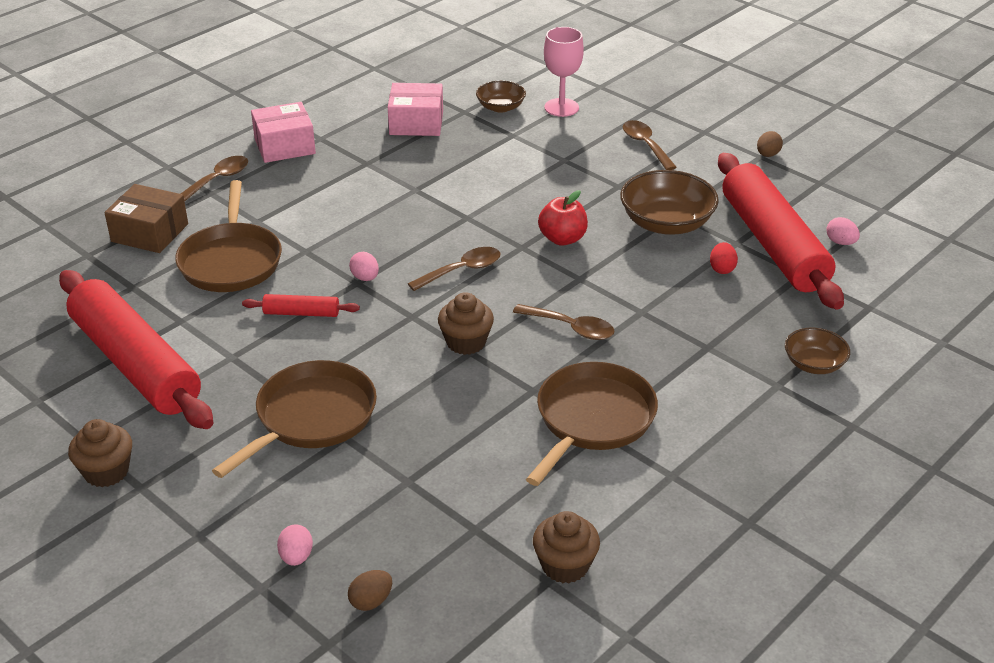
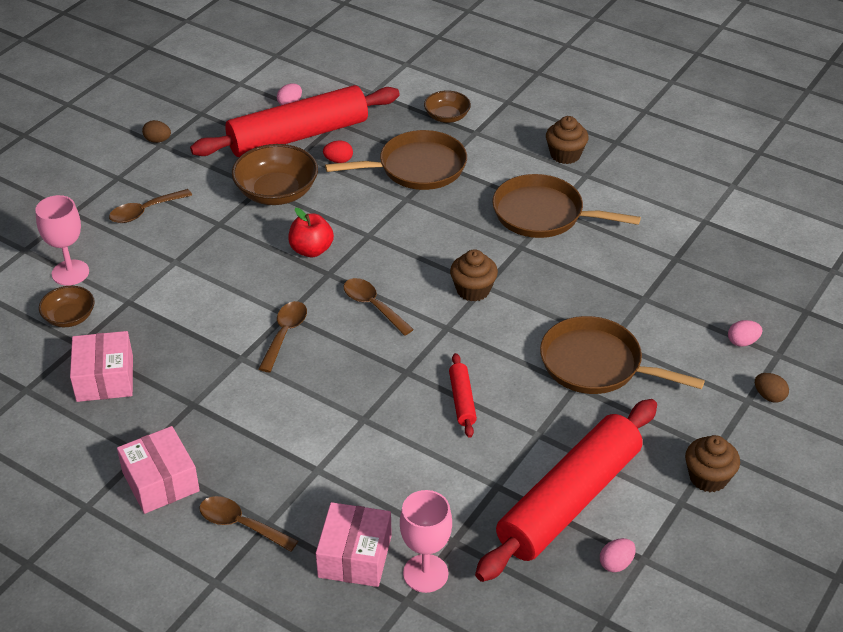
camera: 100 degrees left, 5 degrees up
brown box [104,184,188,253] -> pink box [316,502,392,587]
brown pan [175,180,282,292] -> brown pan moved to [325,130,467,190]
brown egg [348,570,392,611] -> brown egg moved to [755,373,789,403]
pink egg [349,252,379,281] -> pink egg moved to [600,538,636,572]
brown spoon [513,304,615,340] -> brown spoon moved to [259,301,307,372]
brown cupcake [533,511,600,583] -> brown cupcake moved to [546,116,589,164]
none -> pink goblet [400,490,452,593]

